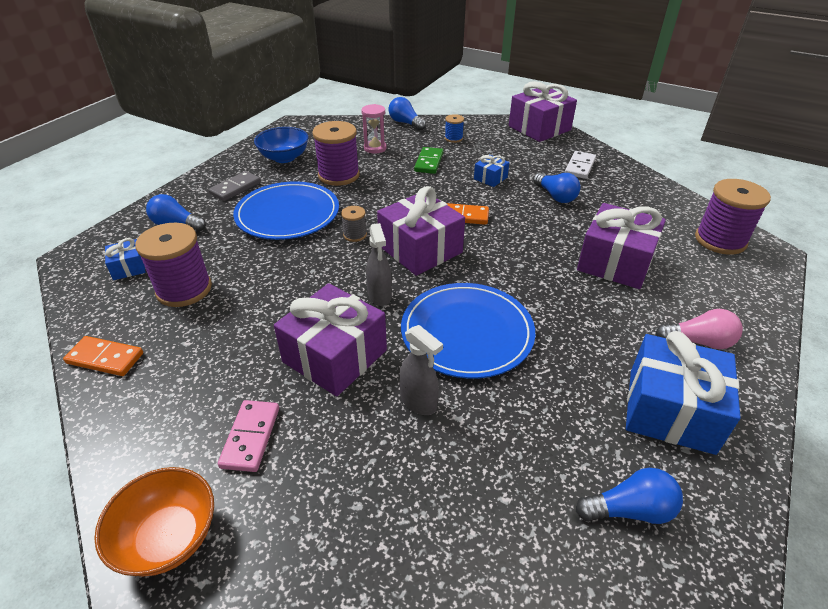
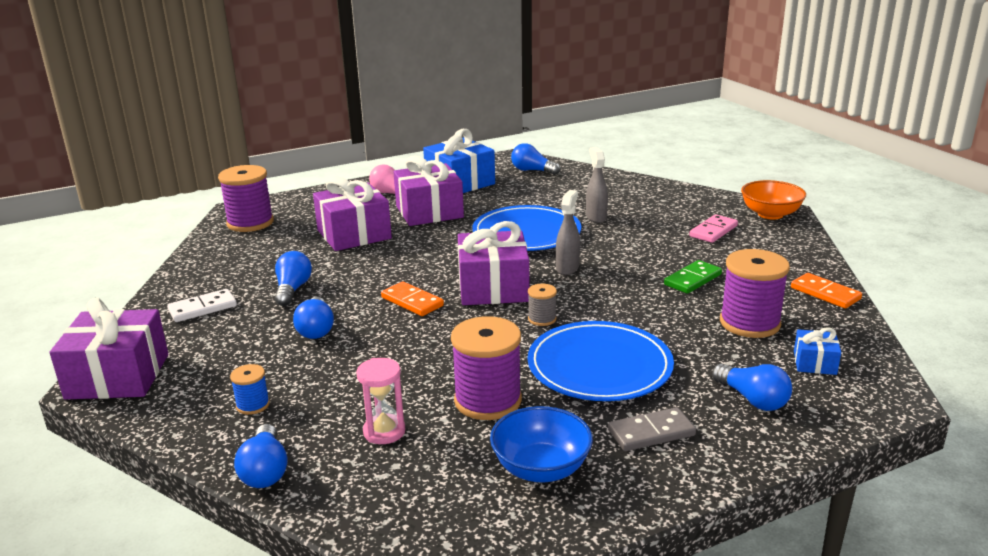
camera: 145 degrees left, 15 degrees down
purple gift [274,283,387,397] -> purple gift moved to [394,156,464,226]
green domino [414,147,444,174] -> green domino moved to [664,260,722,294]
blue gift [474,155,509,187] -> blue light bulb [293,297,334,339]

